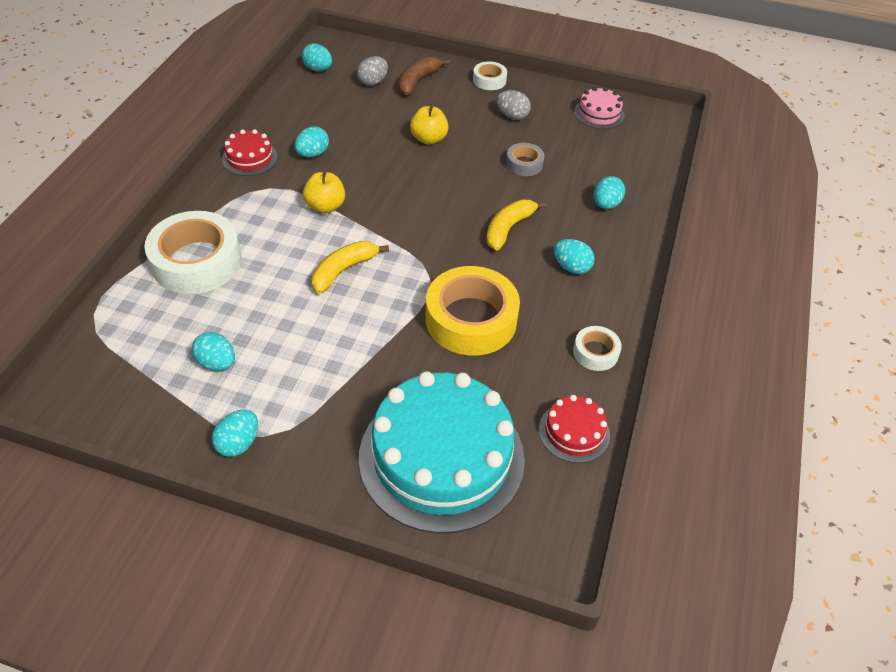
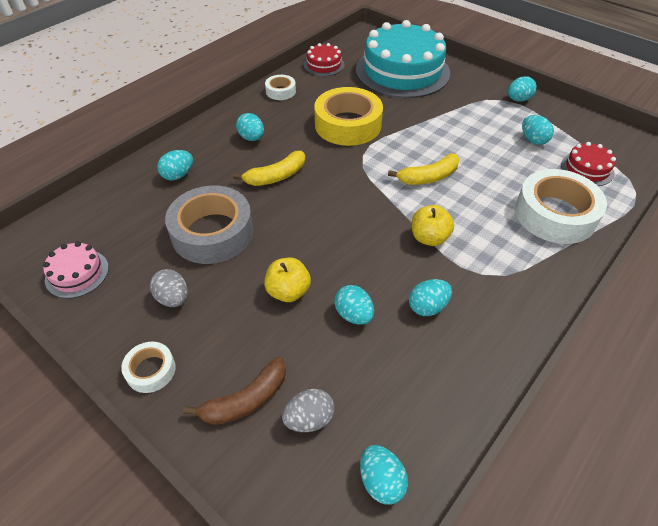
camera: 155 degrees left, 0 degrees up
red cake [222,129,277,176] -> red cake moved to [561,142,616,186]
grey tape [506,143,545,176] -> grey tape [165,186,253,264], size x2.06
none -> turquoise egg [334,285,374,325]

